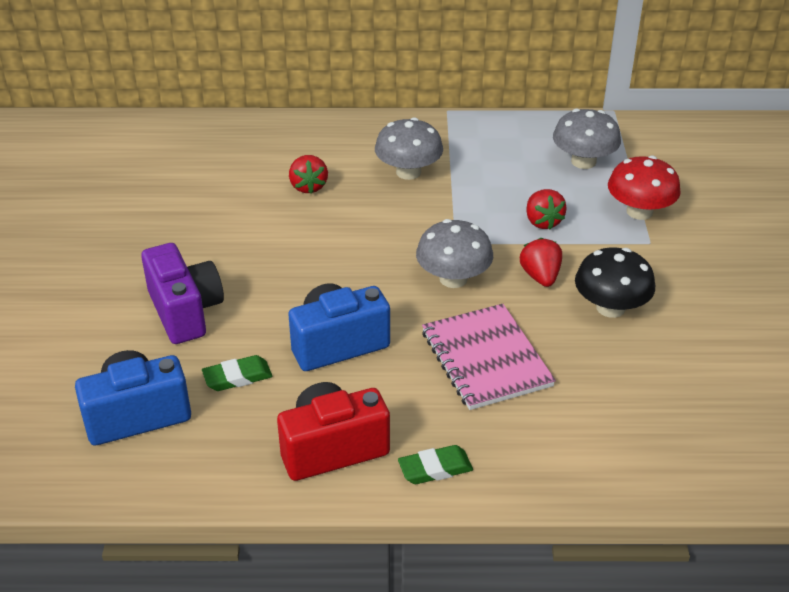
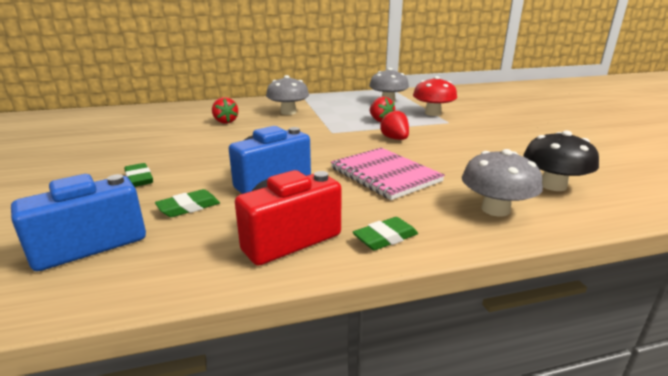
camera: 15 degrees left, 15 degrees down
purple camera [141,243,224,344] -> green eraser [124,163,153,187]
grey mushroom [416,219,493,288] -> grey mushroom moved to [462,149,543,217]
black mushroom [575,247,655,318] -> black mushroom moved to [523,130,599,191]

